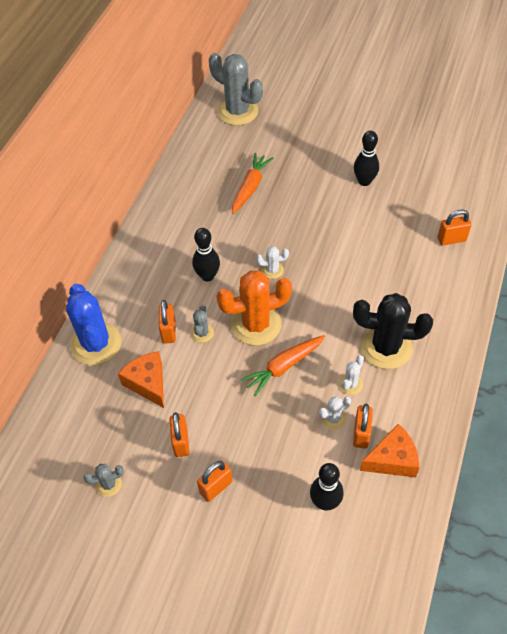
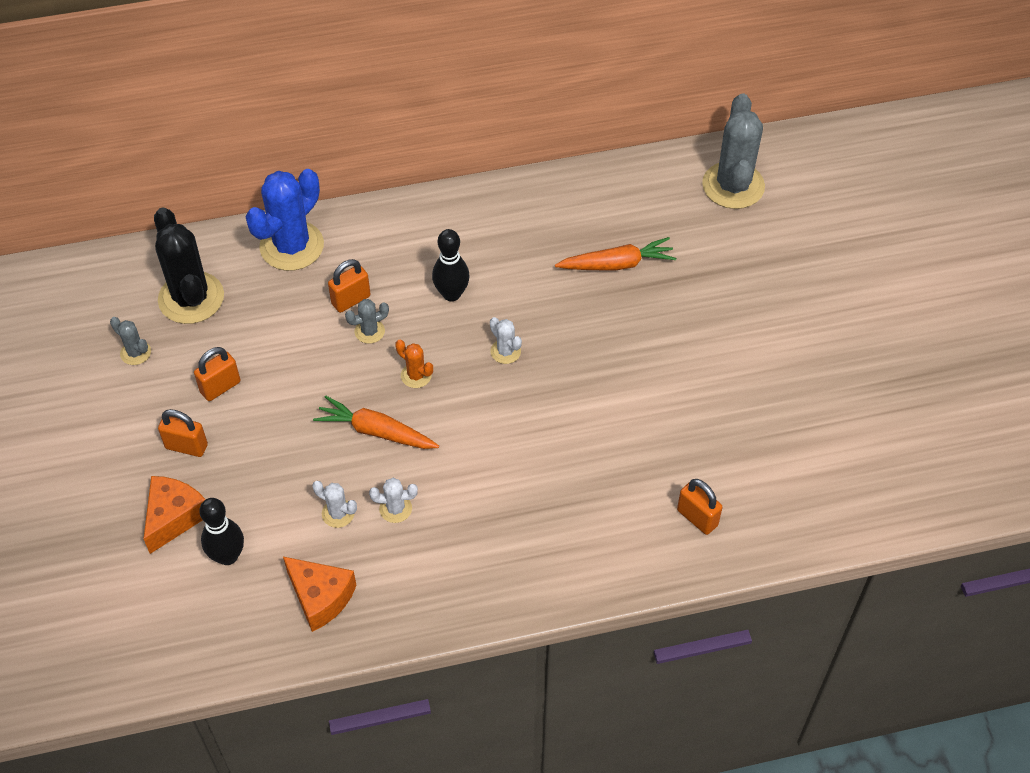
camera: 55 degrees right, 0 degrees up
orange cheese [118,351,164,408] -> orange cheese moved to [144,476,206,554]
orange cactus [216,270,292,345] -> orange cactus [395,340,433,388], size x0.46
black cactus [353,293,433,369] -> black cactus moved to [154,207,224,324]
orange padlock [353,403,373,449] -> none
black bowling pin [354,131,379,186] -> none

